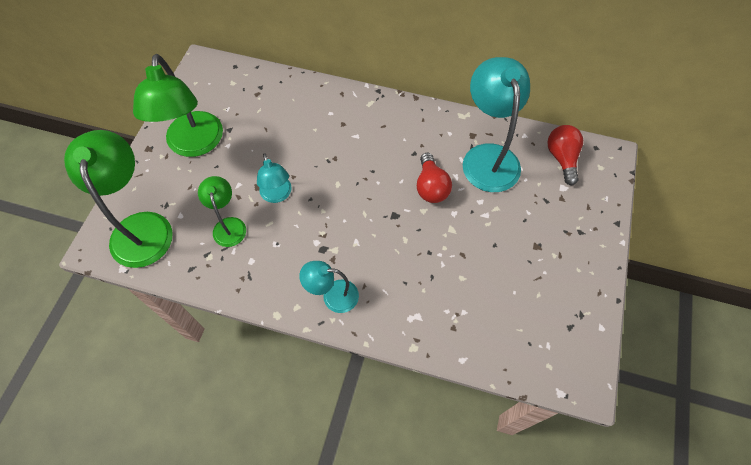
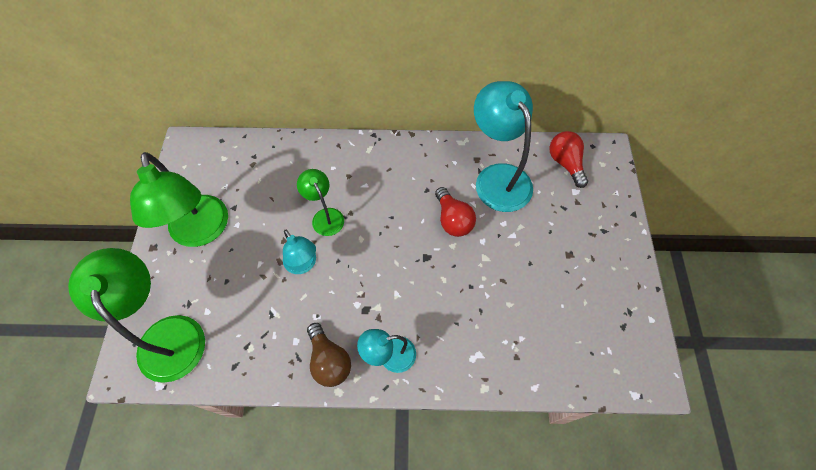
camera: 15 degrees left, 0 degrees up
green lamp [198,176,246,247] -> green lamp moved to [297,169,344,236]
none -> brown light bulb [307,323,351,387]

